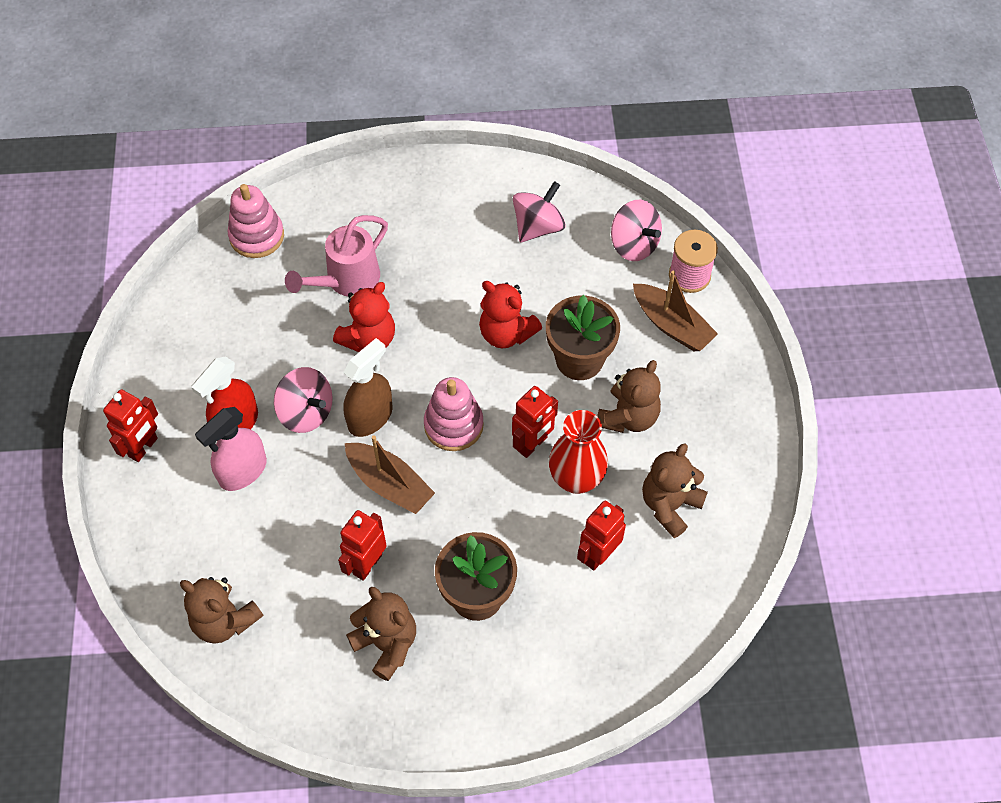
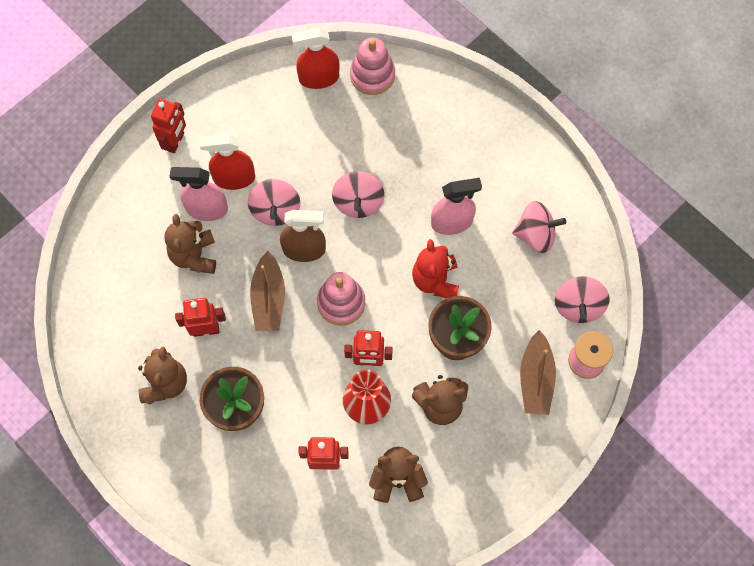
camera: 50 degrees right, 10 degrees up
red robot [103,389,158,462] -> red robot turned 60 degrees counterclockwise [151,99,186,153]
brown teddy bear [180,577,264,644] -> brown teddy bear moved to [164,214,216,274]
pink watering can [285,215,388,296] -> none
red teddy bear [333,282,395,352] -> pink spinning top [332,171,384,218]
none -> red spray bottle [292,28,339,89]
none -> pink spray bottle [431,178,482,235]

